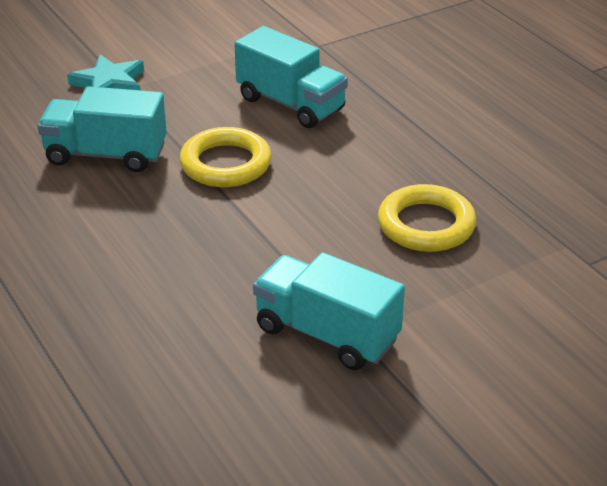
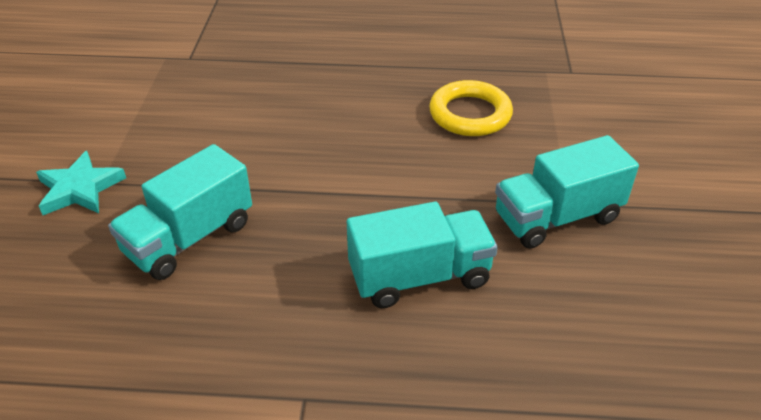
camera: 55 degrees left, 5 degrees up
yellow ring [179,127,272,187] -> none
turquoise truck [234,26,348,128] -> turquoise truck moved to [347,202,498,308]

